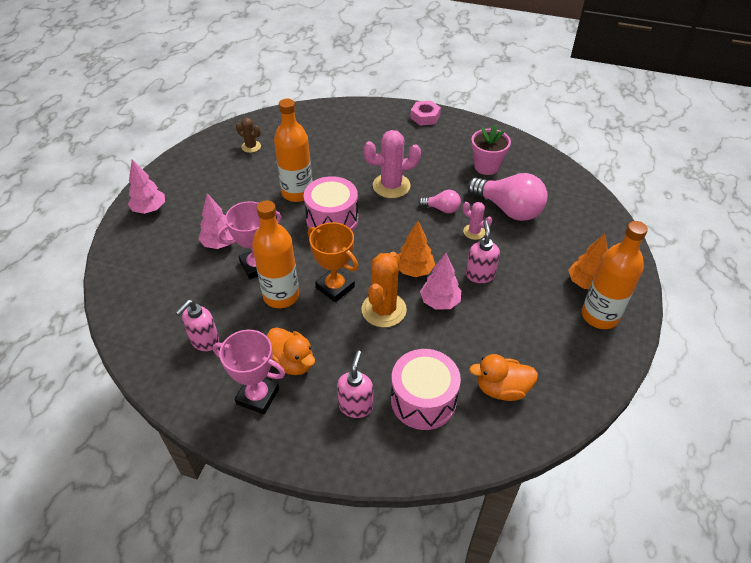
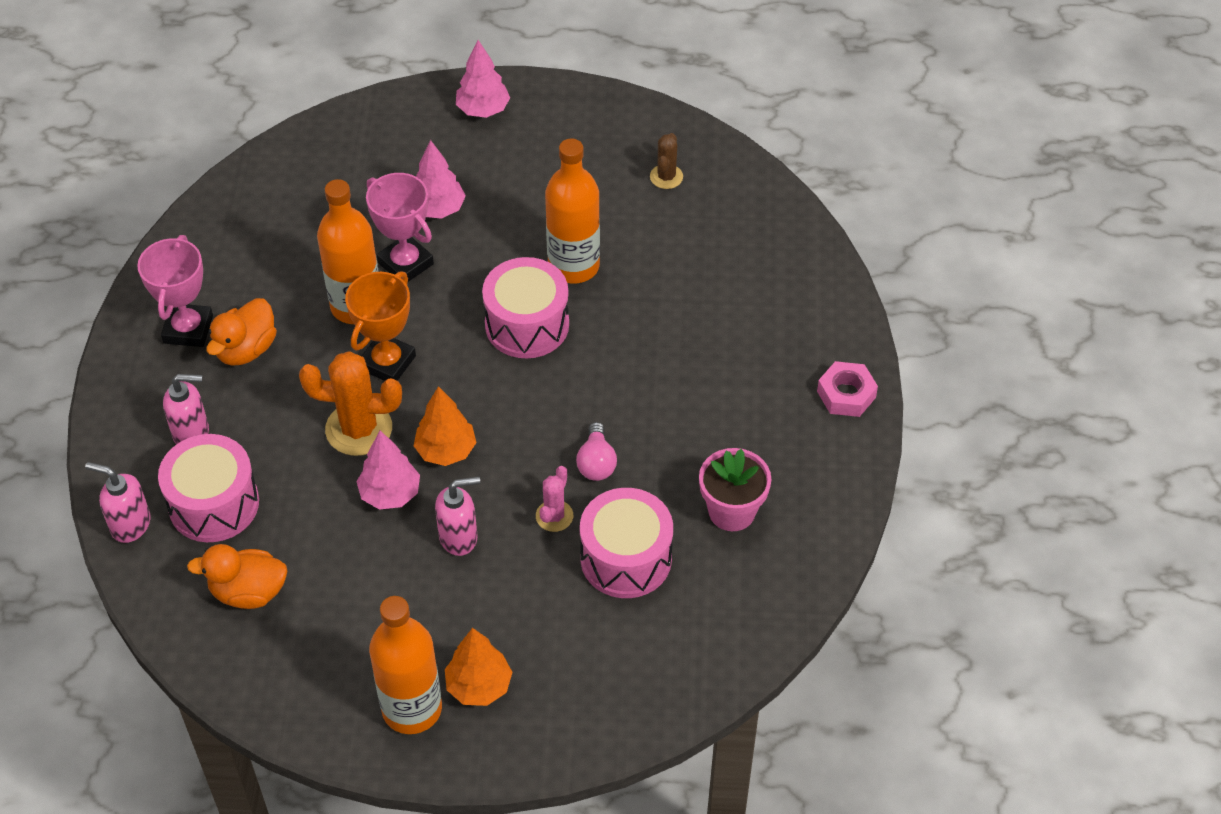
camera: 75 degrees right, 5 degrees up
pink soap dispenser [176,300,219,351] -> pink soap dispenser moved to [85,462,150,543]
pink cactus [363,130,421,198] -> none
pink light bulb [467,173,548,221] -> pink drum [580,488,673,598]
orange duck [469,354,538,401] -> orange duck turned 75 degrees counterclockwise [187,544,287,609]

